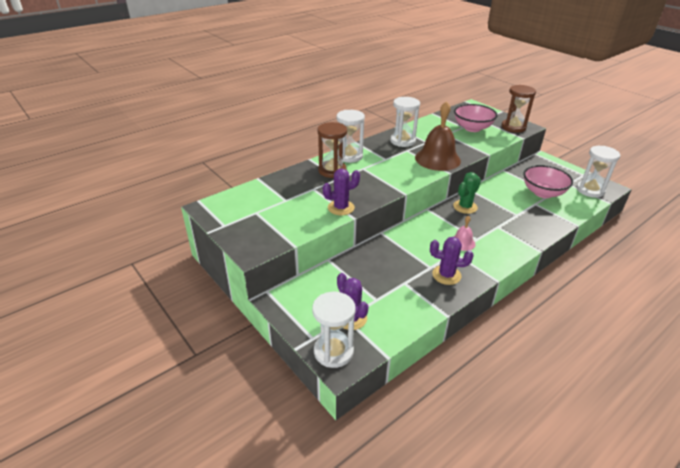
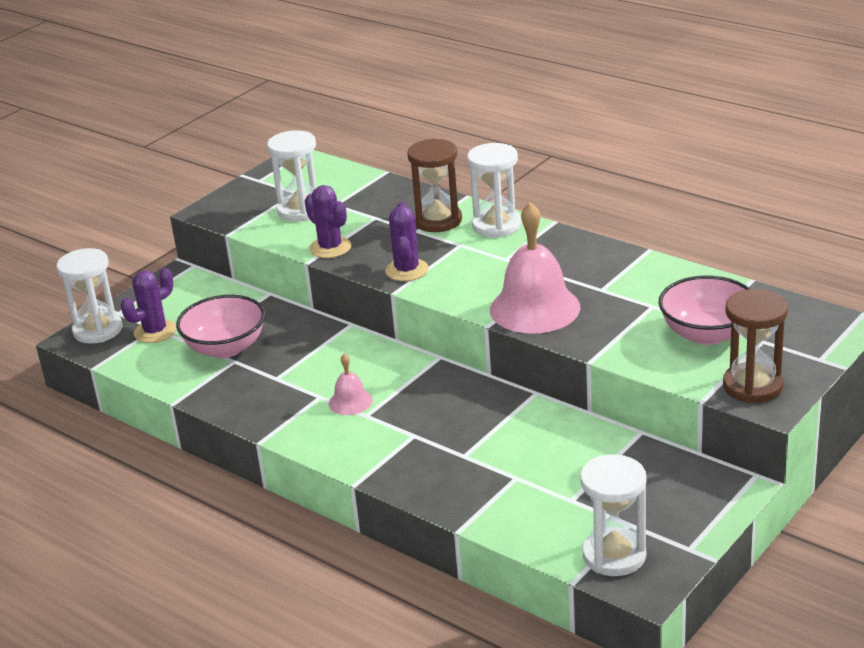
camera: 80 degrees right, 5 degrees down
white hourglass [390,97,420,147] -> white hourglass moved to [267,130,317,221]
brown bell [415,101,461,171] -> pink bell [490,202,581,334]
purple cactus [430,237,473,285] -> purple cactus moved to [385,202,429,281]
green cactus [453,172,481,214] -> none
pink bowl [523,165,573,198] -> pink bowl moved to [176,295,265,358]

